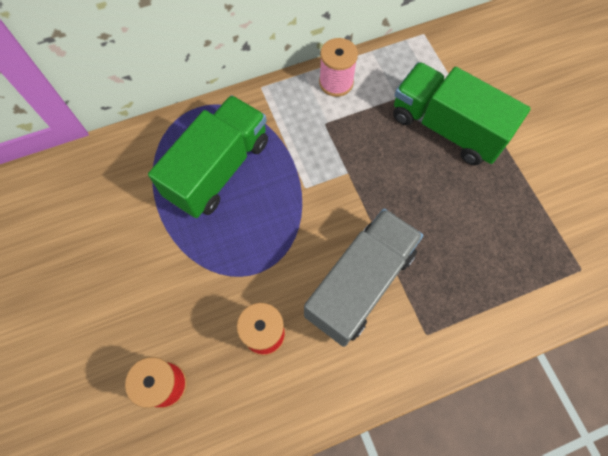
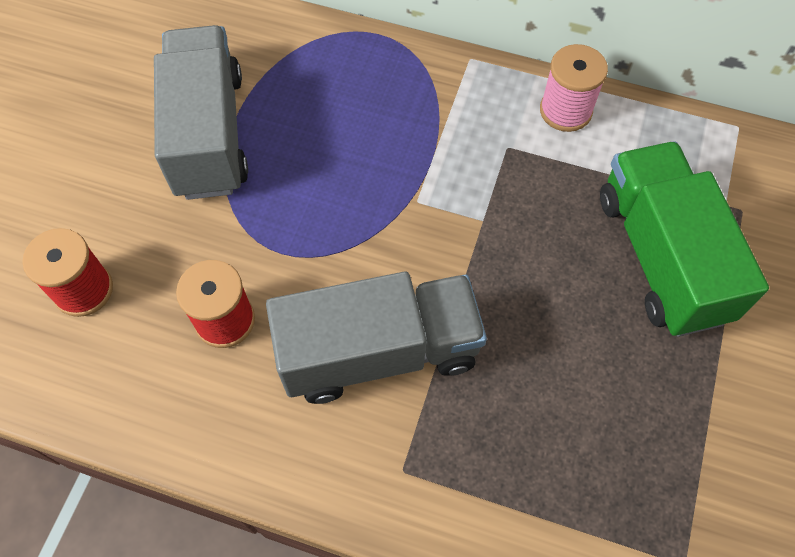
camera: 40 degrees right, 5 degrees down
green truck [148,95,268,218] -> none
none -> grey truck [154,25,248,200]

